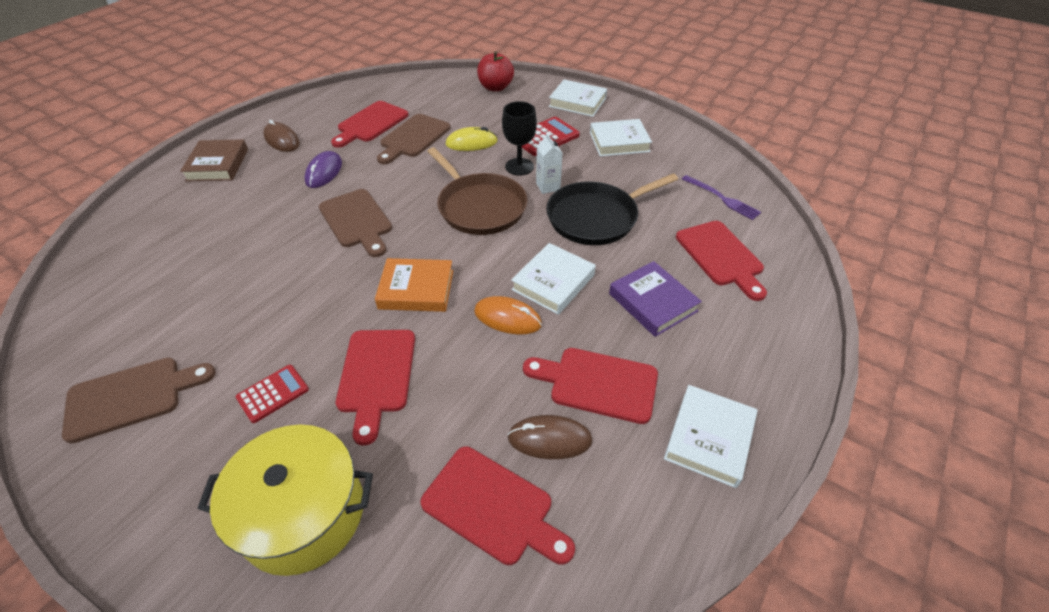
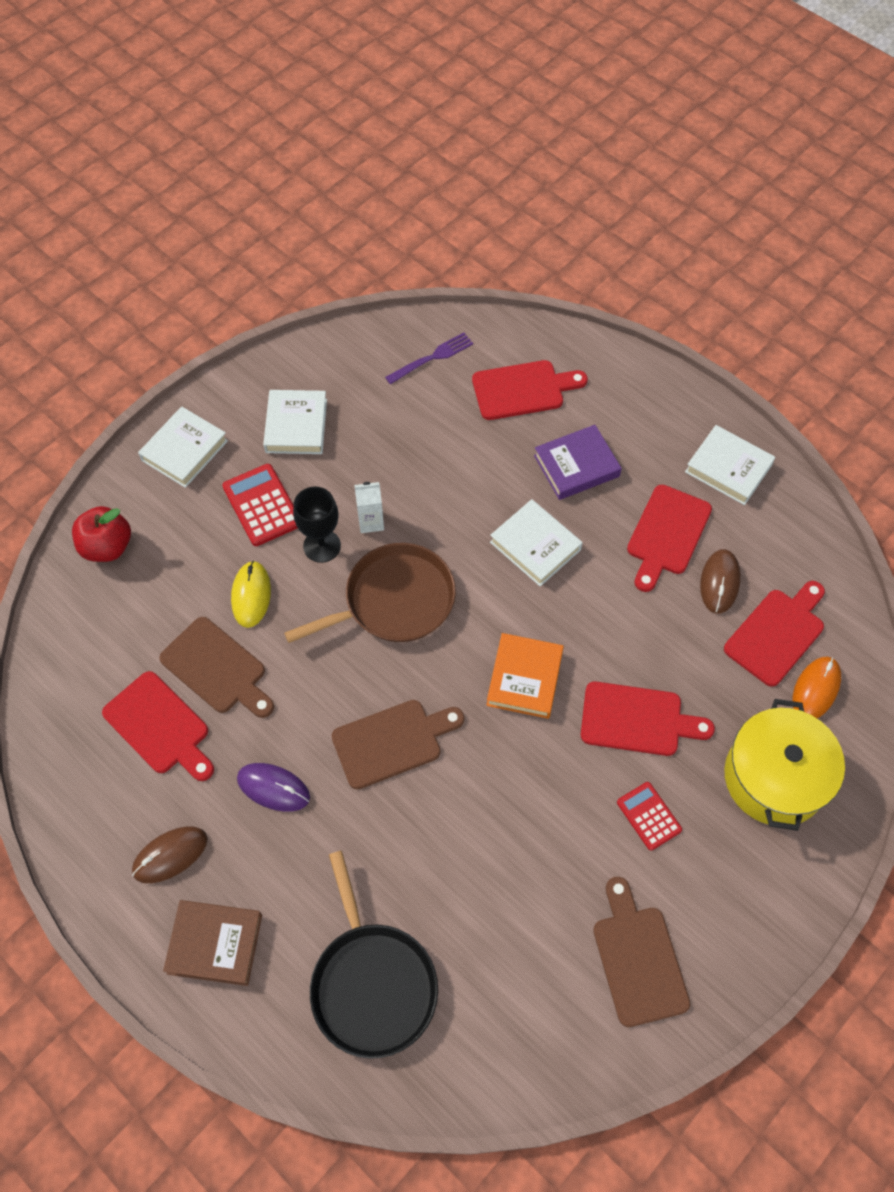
camera: 80 degrees left, 15 degrees up
orange mouse [474,296,542,334] -> orange mouse moved to [793,656,841,718]
black pan [546,173,678,245] -> black pan moved to [310,851,438,1059]

